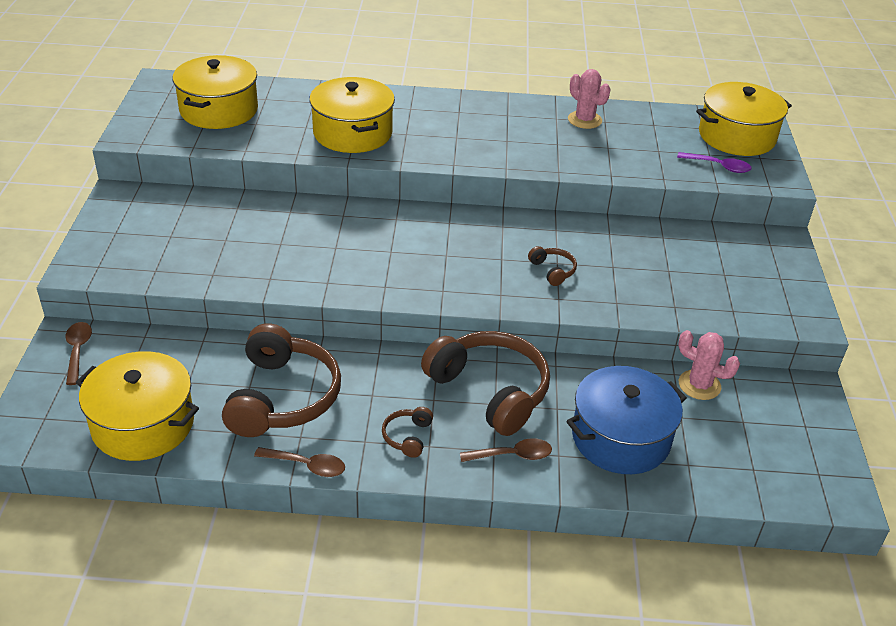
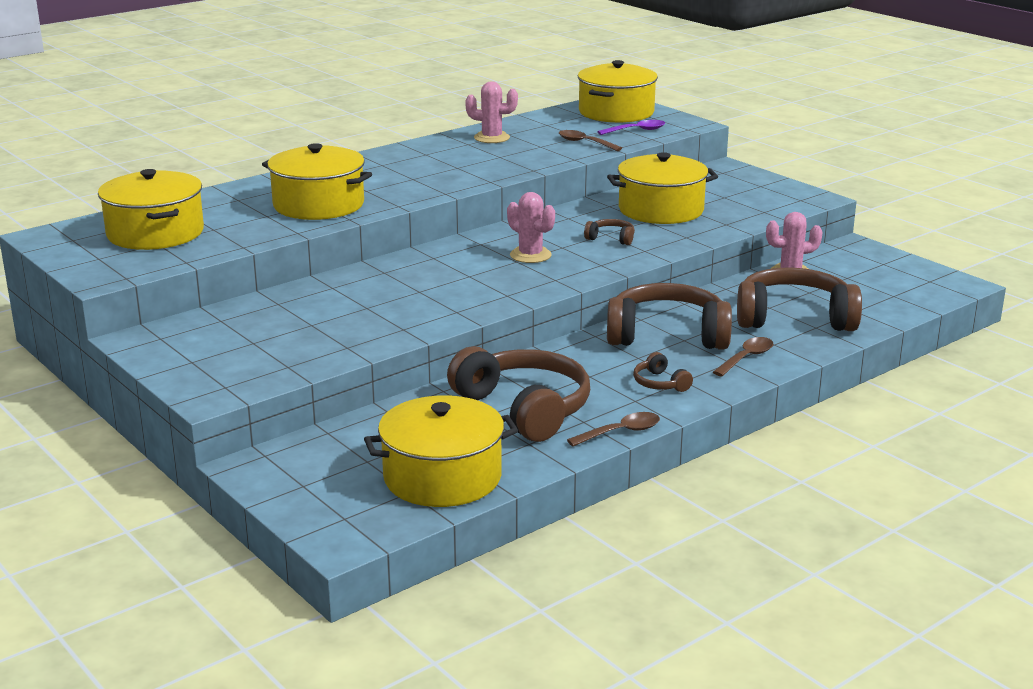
camera: 40 degrees left, 15 degrees down
brown spoon [66,322,92,385] -> brown spoon moved to [559,130,622,151]
blue pot [566,366,687,474] -> brown headphones [737,267,862,331]
none -> pink cactus [507,192,555,263]
none -> yellow pot [607,152,718,224]

